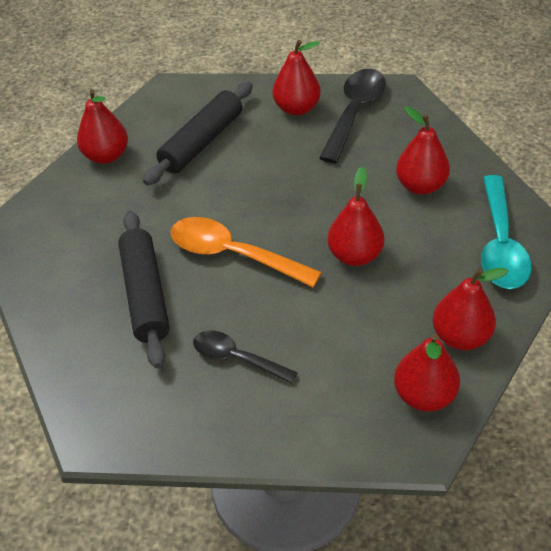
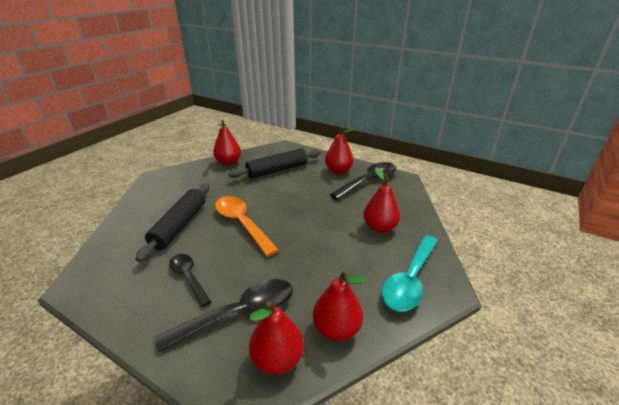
camera: 25 degrees right, 15 degrees down
red pear [327,166,384,266] -> none
none -> black spoon [155,279,293,352]

